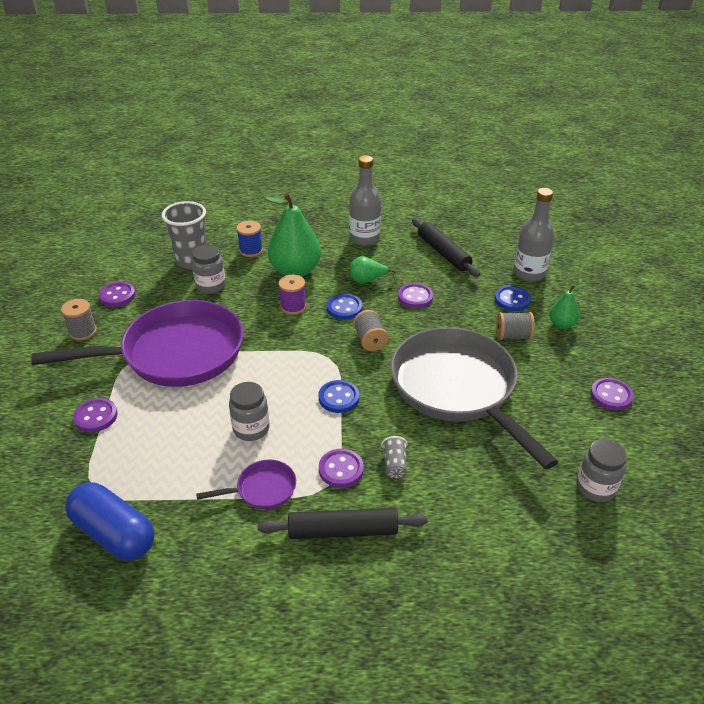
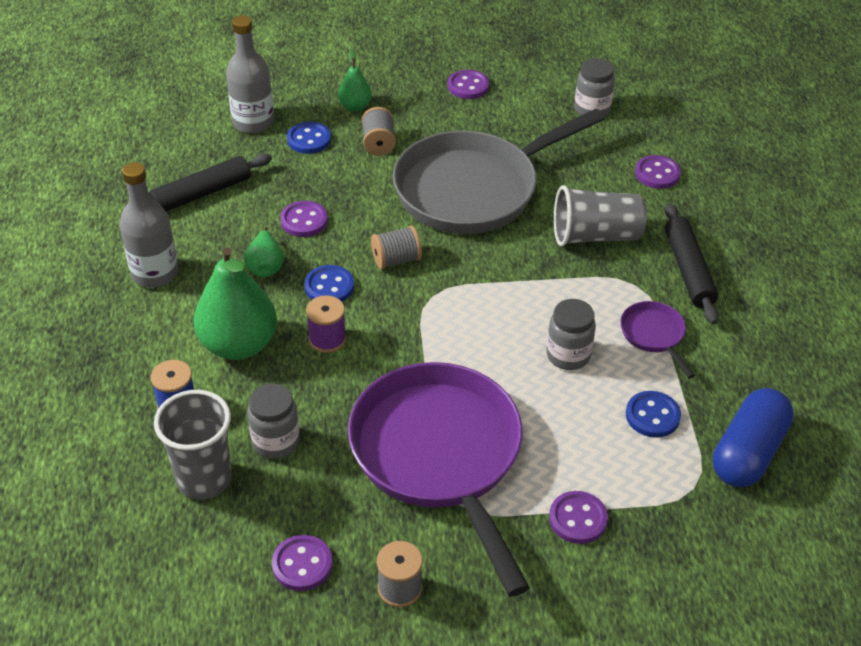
camera: 95 degrees left, 5 degrees up
blue button [319,380,359,413] -> blue button moved to [626,391,681,438]
purple button [319,449,364,488] -> purple button moved to [635,155,681,189]
grey cup [381,436,408,479] -> grey cup [554,185,647,246], size x2.13

